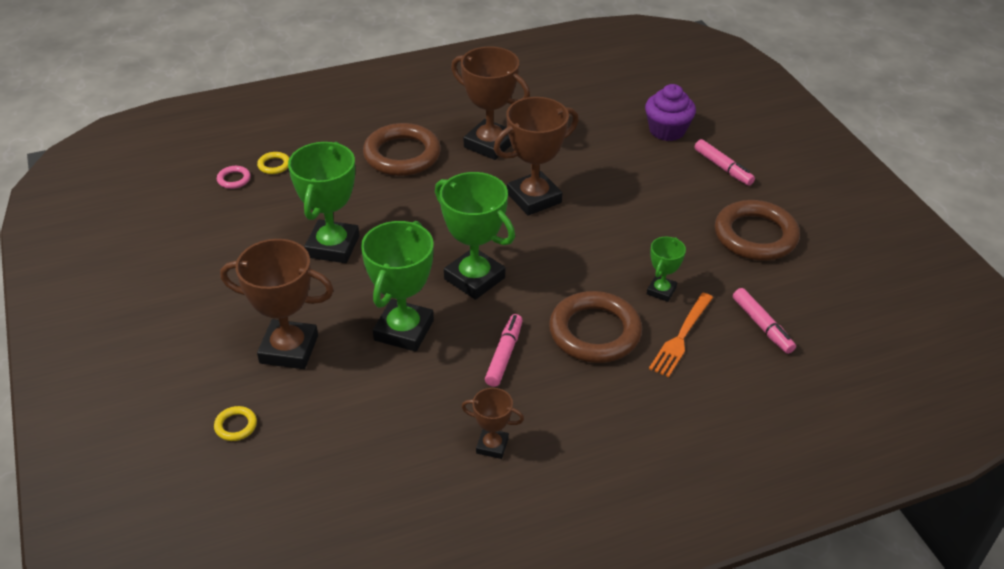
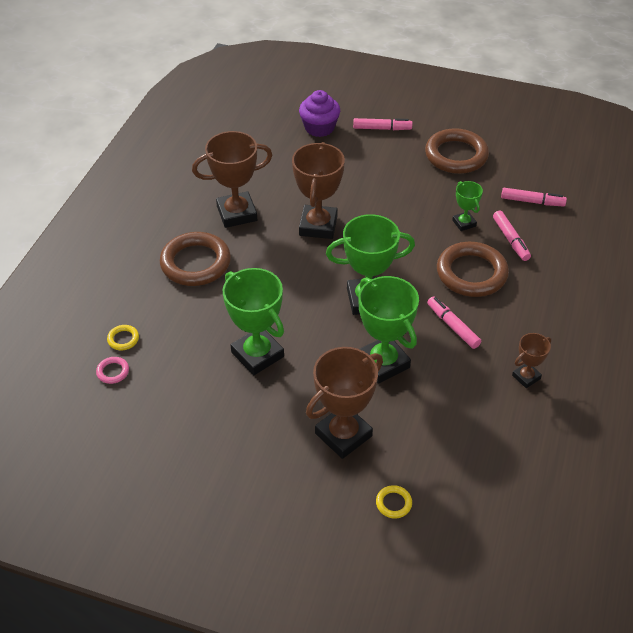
camera: 50 degrees left, 5 degrees up
orange fork [649,293,713,377] -> pink marker [493,211,531,261]

